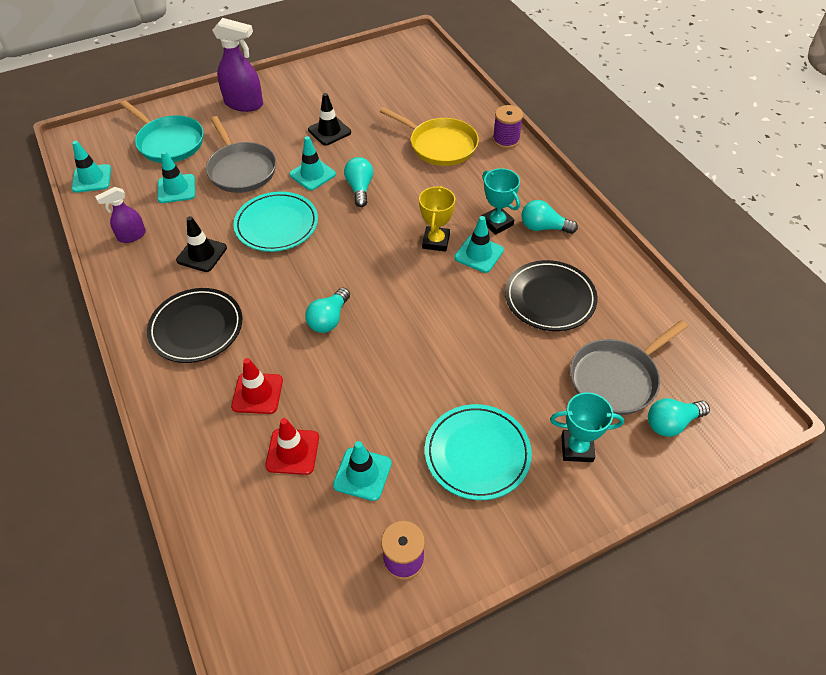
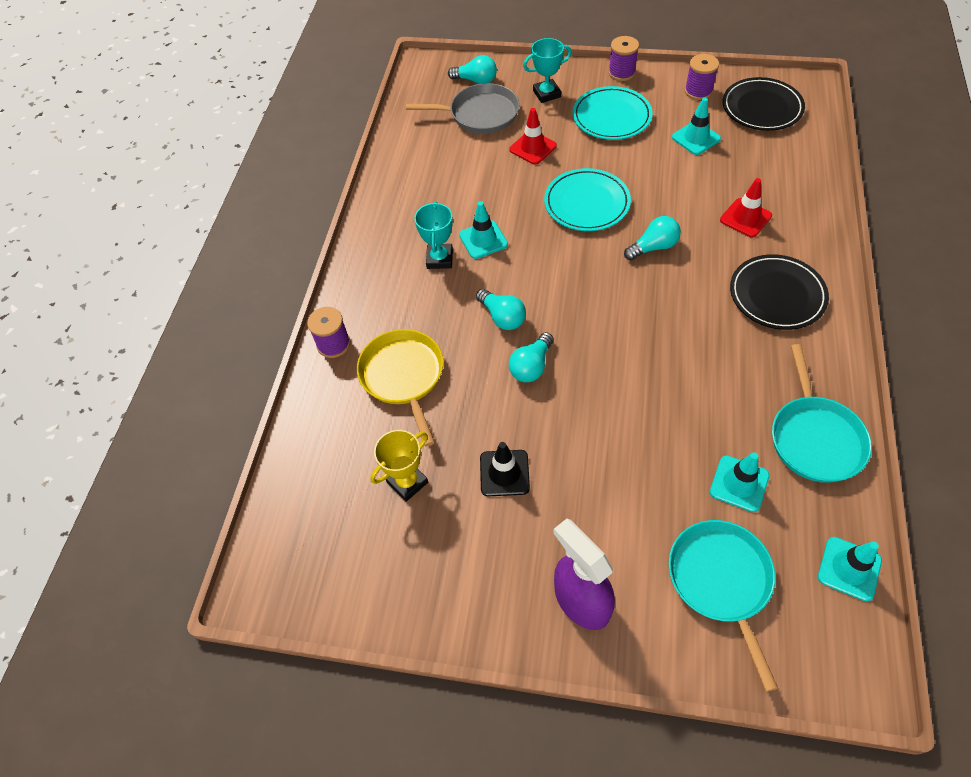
camera: 140 degrees left, 5 degrees up
purple spray bottle [95,187,146,243] -> turquoise pan [772,344,872,483]
black traffic cone [176,216,227,272] -> none
grey pan [206,116,276,193] -> none
turquoise plate [233,192,318,252] -> turquoise plate moved to [544,168,631,231]
red traffic cone [265,418,319,475] -> red traffic cone moved to [509,108,557,165]
turquoise traffic cone [289,136,336,190] -> none
yellow trophy [419,186,455,252] -> yellow trophy moved to [370,430,428,502]
black plate [505,260,598,331] -> black plate moved to [723,77,805,131]
turquoise light bulb [521,200,578,234] -> turquoise light bulb moved to [476,289,526,330]
turquoise trophy [550,392,624,462] -> turquoise trophy turned 60 degrees counterclockwise [523,38,572,103]
none -> purple spool [608,36,639,81]

